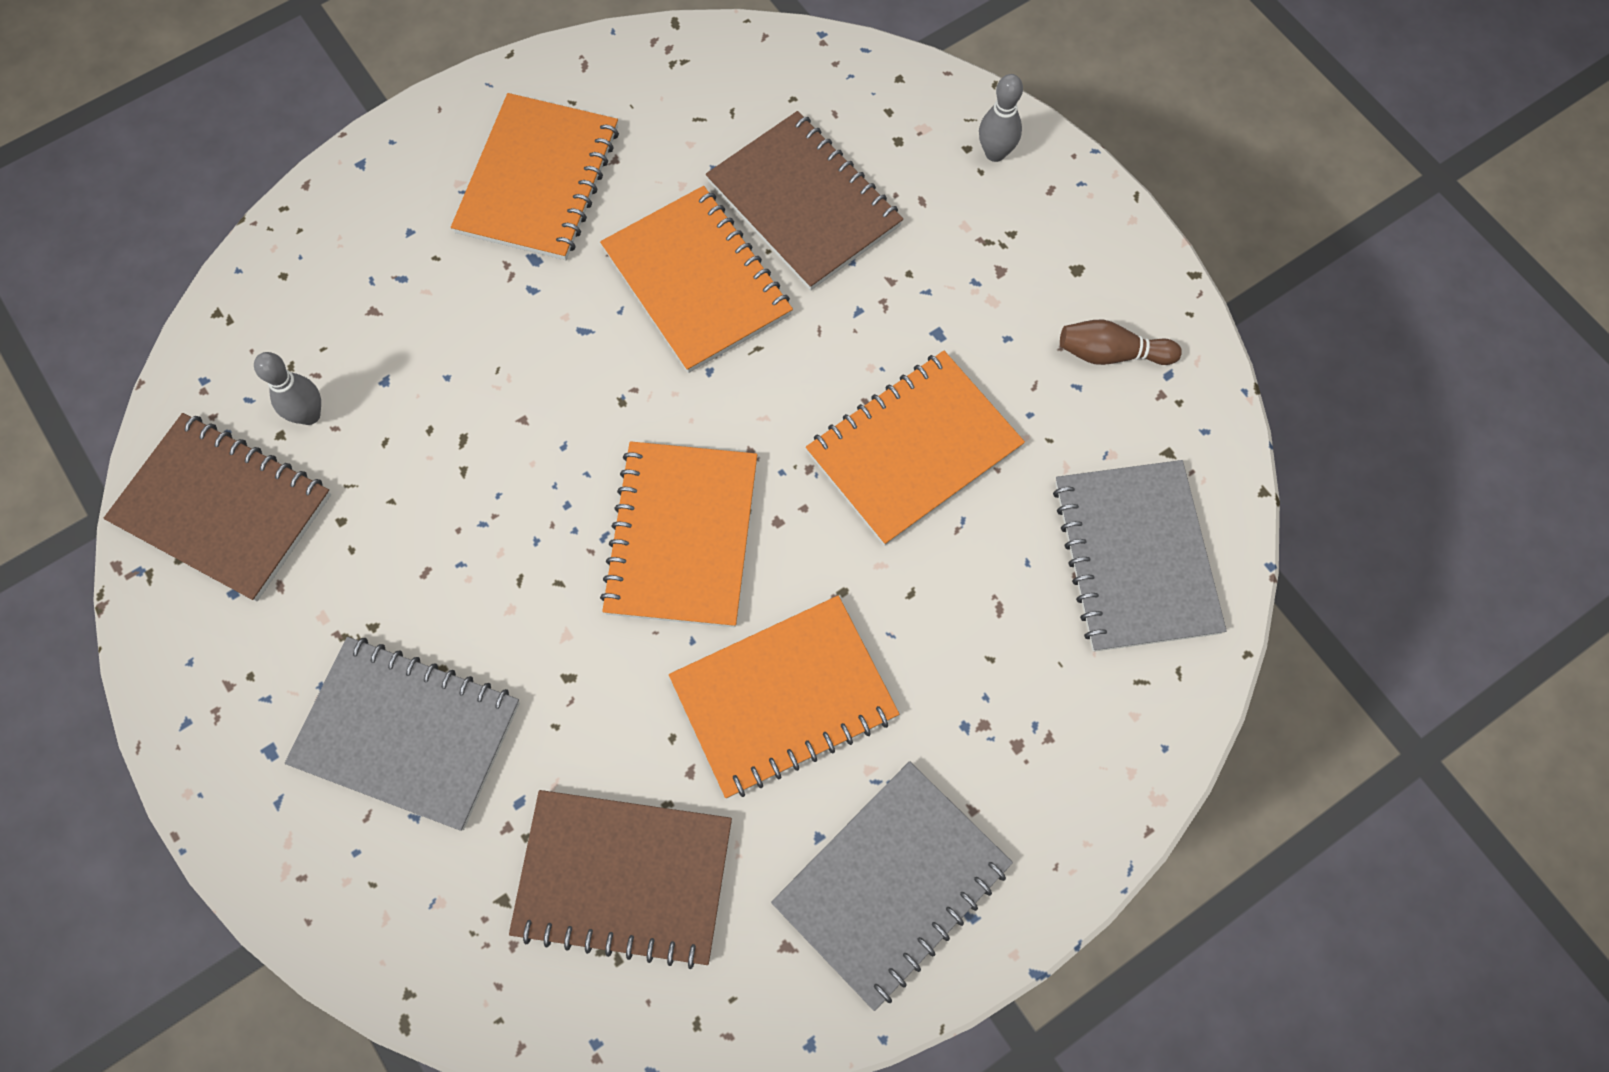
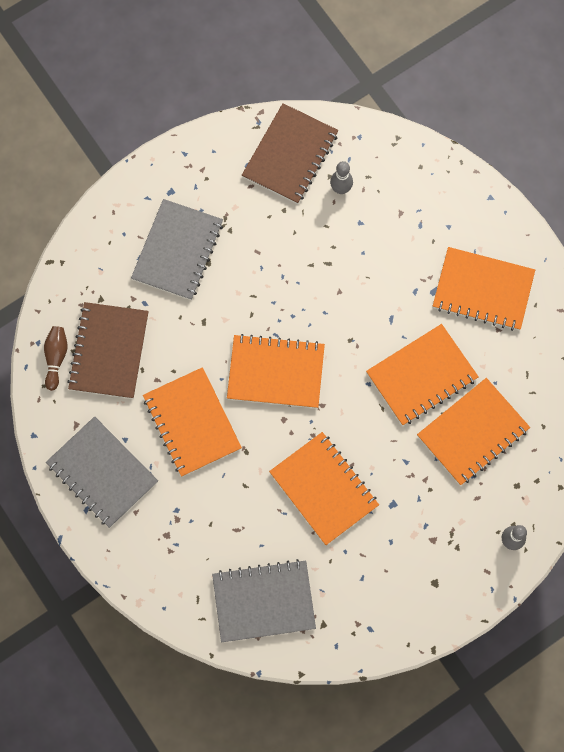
camera: 90 degrees right, 5 degrees up
brown notebook [706,111,903,291] -> orange notebook [417,378,530,485]
brown bowling pin [1060,320,1182,365] -> brown bowling pin moved to [44,326,68,391]

